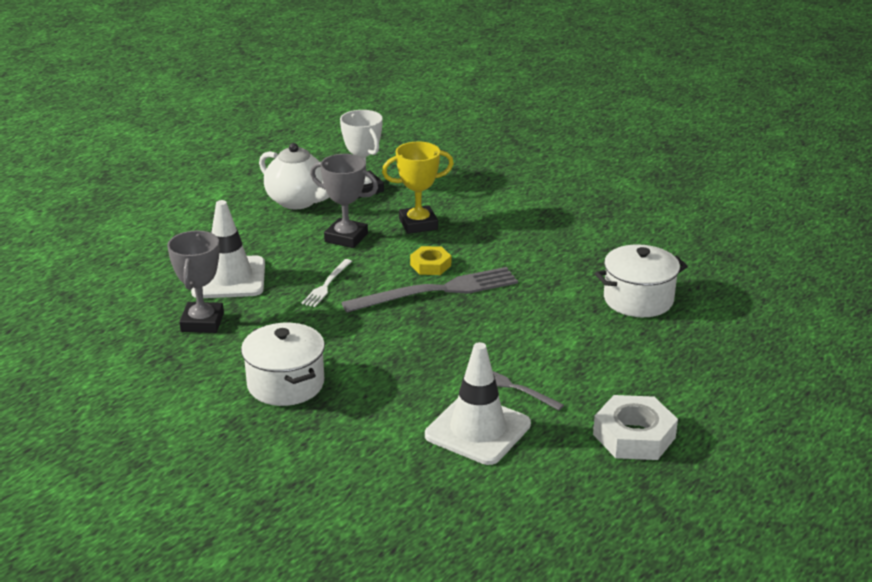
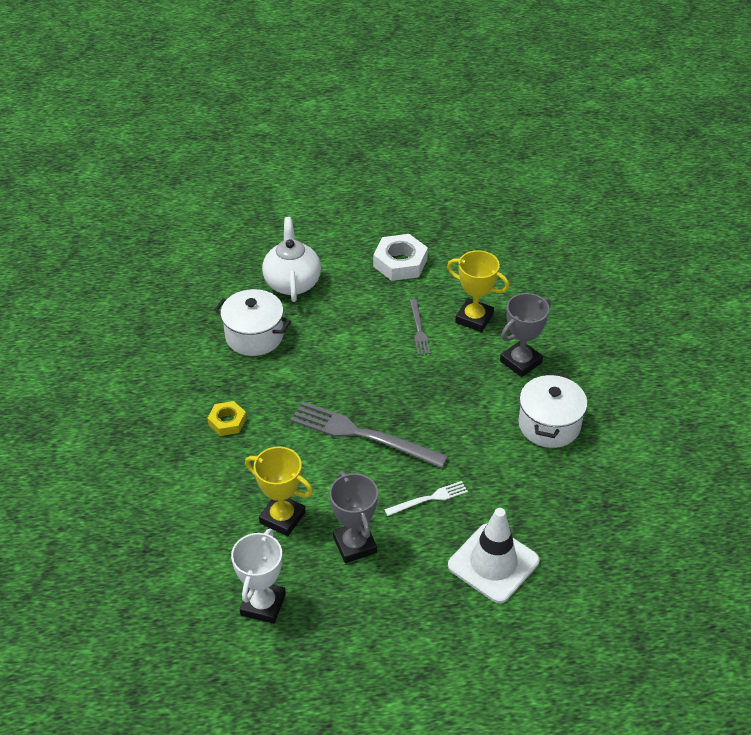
camera: 135 degrees left, 15 degrees up
grey trophy [167,231,224,333] -> grey trophy moved to [500,293,551,377]
white teapot [259,143,329,209] -> white teapot moved to [262,217,321,302]
yellow nut [410,246,451,275] -> yellow nut moved to [207,401,247,436]
white traffic cone [425,342,531,465] -> yellow trophy [447,250,509,332]

